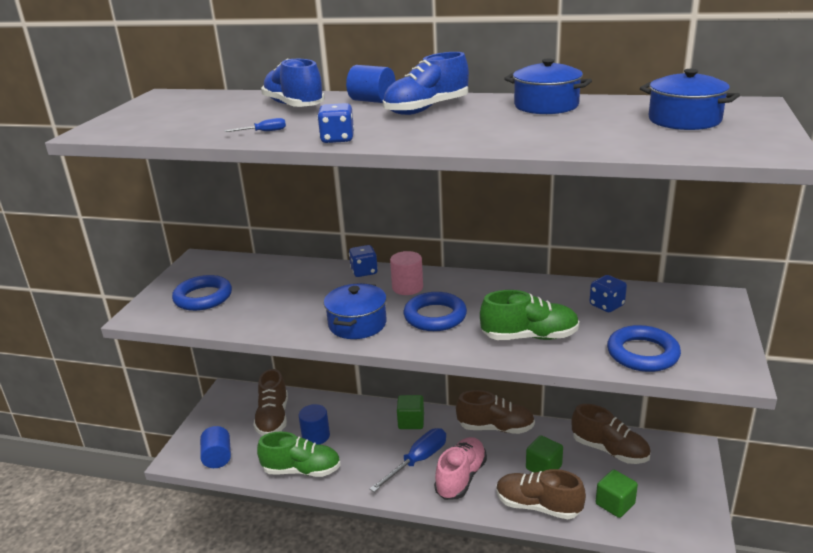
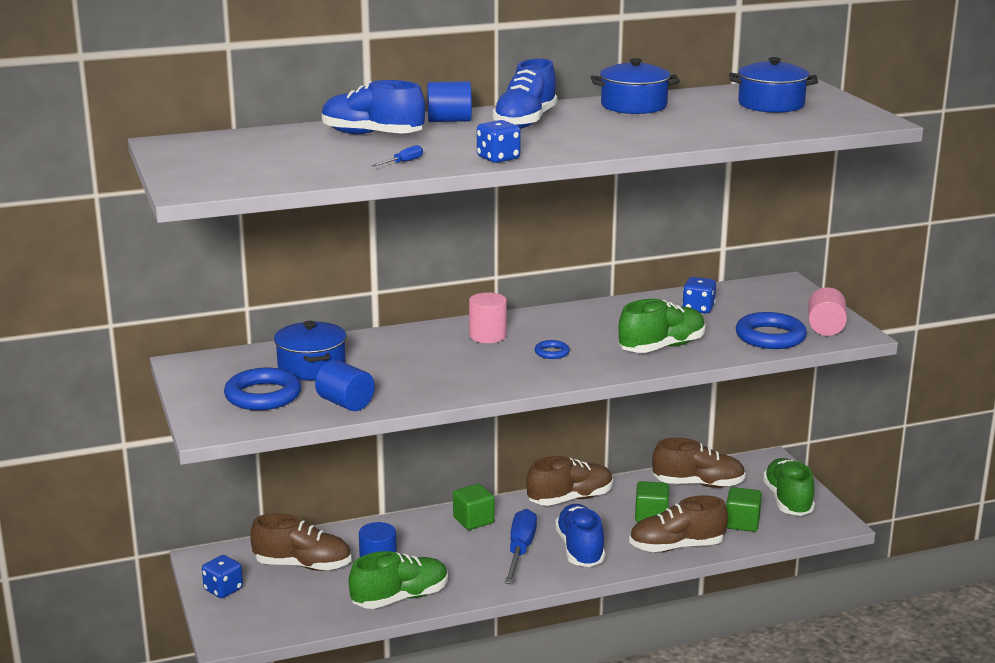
camera: 35 degrees left, 5 degrees down
blue cylinder [200,426,231,468] -> blue cylinder moved to [315,360,375,411]
brown shoe [253,369,288,436] -> brown shoe turned 45 degrees counterclockwise [250,513,351,571]
blue pot [324,283,387,339] -> blue pot moved to [274,321,347,380]
blue dice [349,245,378,277] -> blue dice moved to [202,555,243,598]
blue ring [404,292,467,331] -> blue ring [535,340,570,359], size x0.49
pink shoe [434,437,487,500] -> blue shoe [555,504,605,567]
none -> green shoe [763,458,815,516]
none -> pink cylinder [808,287,847,336]

